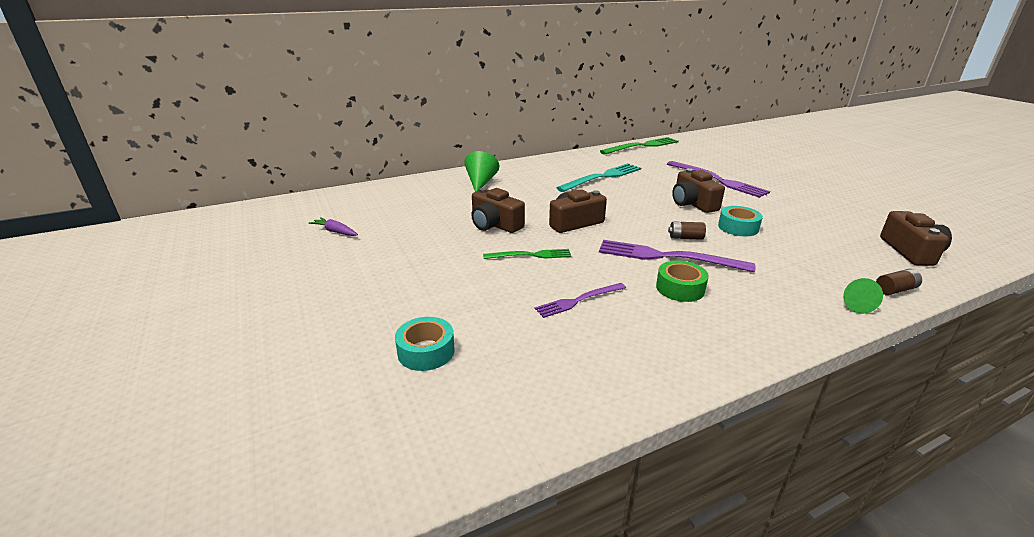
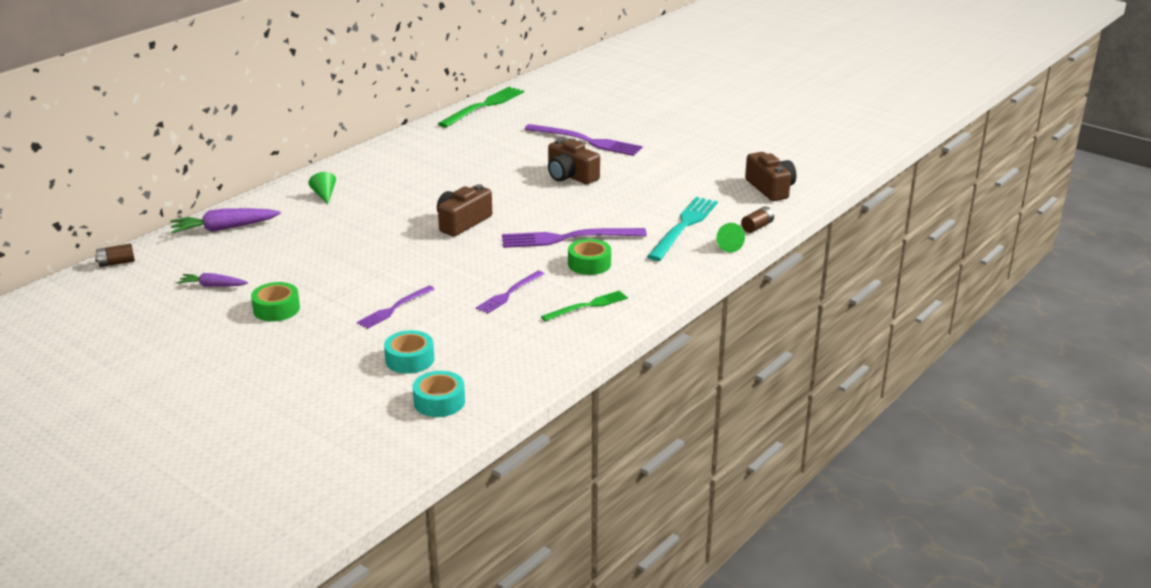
camera: 25 degrees left, 0 degrees up
green cone [464,151,499,192] -> green cone [308,172,336,204], size x0.64
brown camera [471,188,525,233] -> none
green fork [483,249,572,259] -> green fork moved to [541,290,628,321]
turquoise fork [556,163,641,192] -> turquoise fork moved to [647,197,718,261]
brown battery [668,221,706,240] -> brown battery moved to [94,244,135,267]
turquoise tape [718,206,763,236] -> turquoise tape moved to [413,371,465,417]
none -> purple carrot [170,208,281,234]
none -> green tape [251,282,300,321]
none -> purple fork [357,286,435,329]

